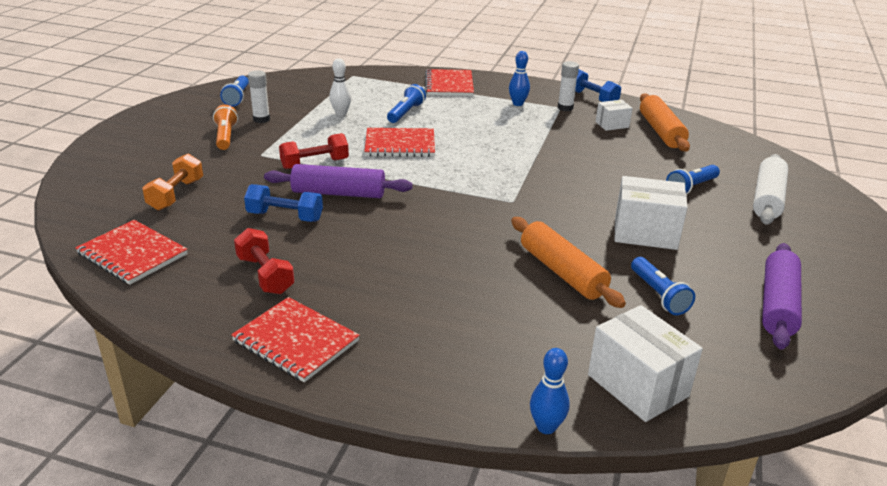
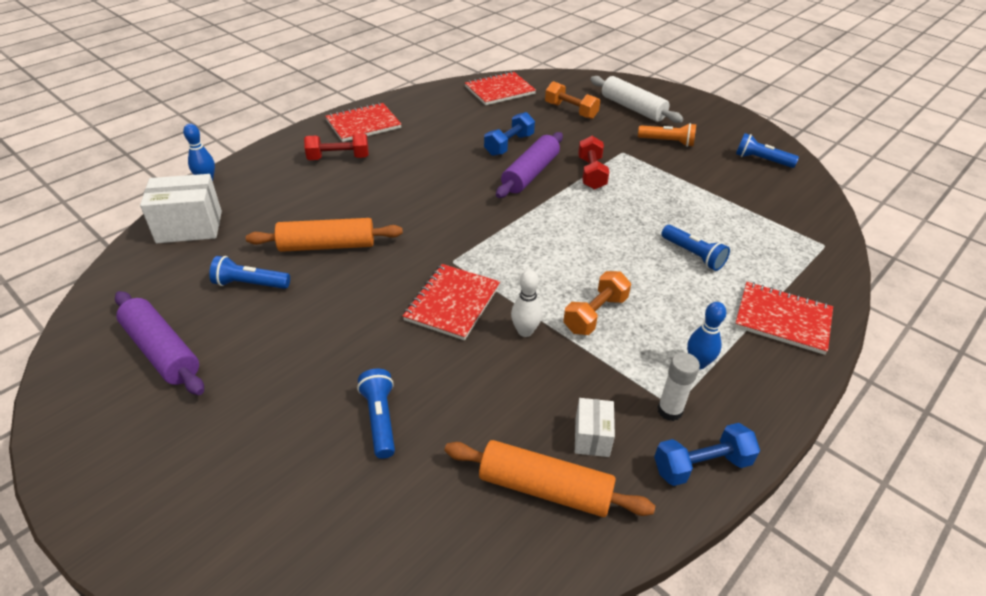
camera: 115 degrees right, 10 degrees up
red dumbbell [234,228,294,294] -> red dumbbell moved to [304,133,369,160]
white glue stick [248,70,270,123] -> none
white bowling pin [329,58,352,116] -> white bowling pin moved to [511,270,542,337]
red notebook [364,128,435,157] -> red notebook moved to [403,264,500,340]
white box [614,176,688,250] -> none
white rolling pin [753,154,788,225] -> white rolling pin moved to [590,76,683,123]
none -> orange dumbbell [563,271,631,335]

